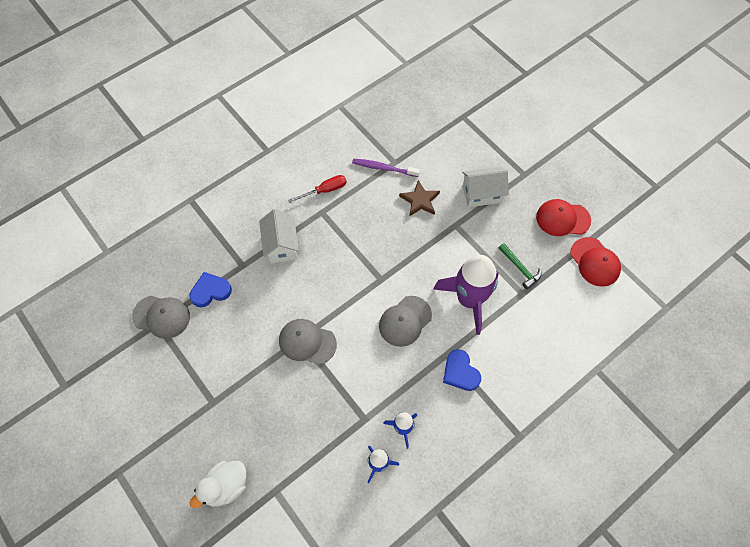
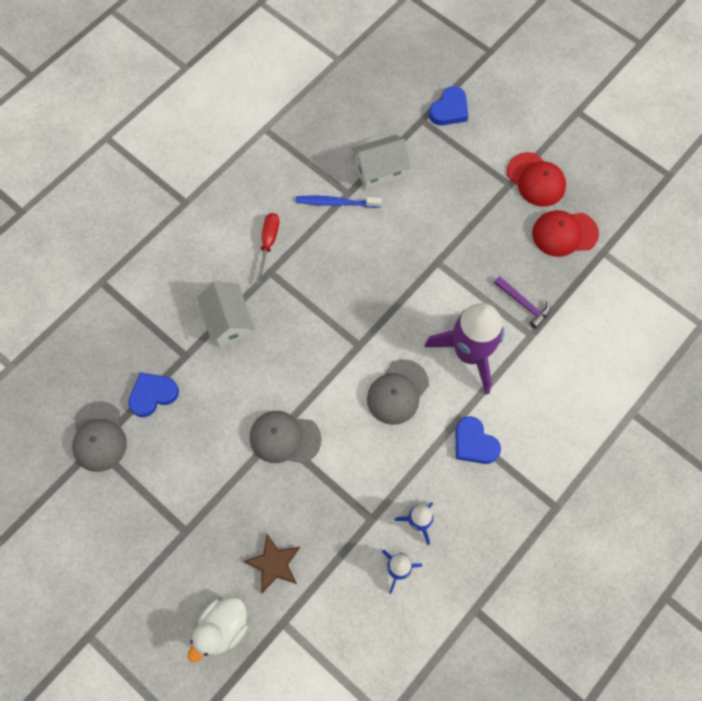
camera: 10 degrees left, 5 degrees up
grey cap [132,296,190,339] -> grey cap turned 75 degrees clockwise [72,401,127,472]
red screwdriver [288,175,347,203] -> red screwdriver turned 45 degrees counterclockwise [256,213,279,284]
purple toothbrush [352,158,420,177] -> blue toothbrush [296,196,382,208]
brown star [399,180,440,217] -> brown star moved to [243,534,300,593]
white house [462,167,509,207] -> white house moved to [351,135,410,190]
green hammer [498,243,542,289] -> purple hammer [494,276,550,329]
red cap [570,237,621,287] -> red cap moved to [507,152,566,207]
none -> blue heart [429,86,468,126]

